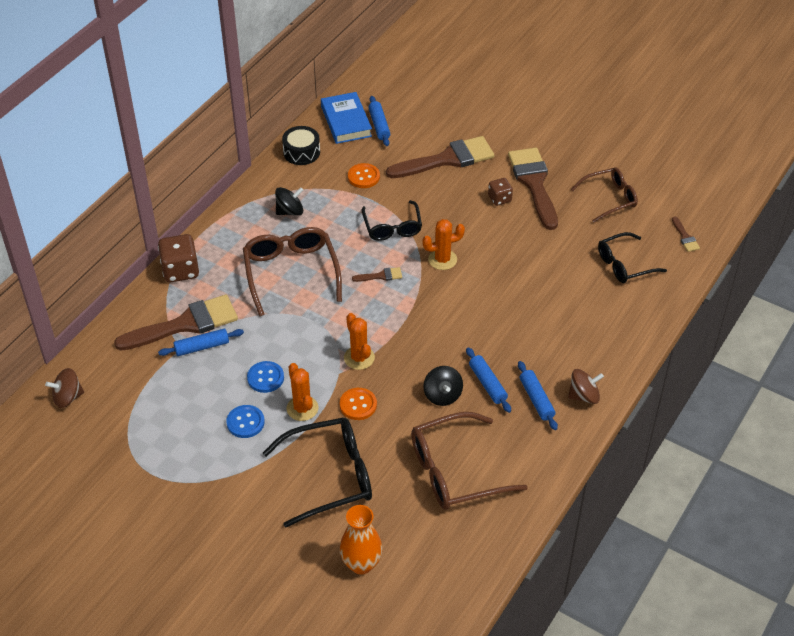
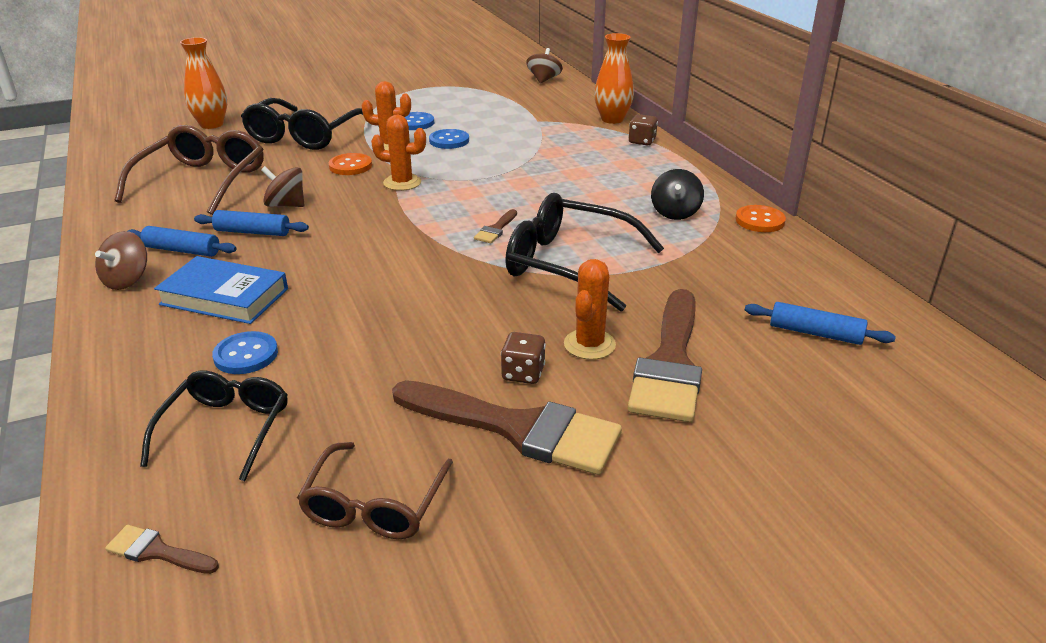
camera: 125 degrees right, 15 degrees down
brown brush [114,295,238,351] -> none
brown dice [158,234,199,282] -> brown dice [628,114,658,145], size x0.59
blue rolling pin [158,329,244,356] -> none
brown glasses [243,227,342,316] -> none
black drum [282,126,320,165] -> none
blue book [321,92,372,144] -> blue book moved to [154,256,288,324]
orange button [348,163,380,188] -> orange button moved to [735,205,786,232]
black glasses [362,200,422,241] -> black glasses [505,193,664,312], size x1.56
orange cactus [422,219,465,270] -> orange cactus moved to [564,259,616,360]
black spinning top [423,366,463,406] -> brown spinning top [261,166,304,207]
none -> blue button [212,331,278,374]
none -> orange vase [594,33,634,124]

